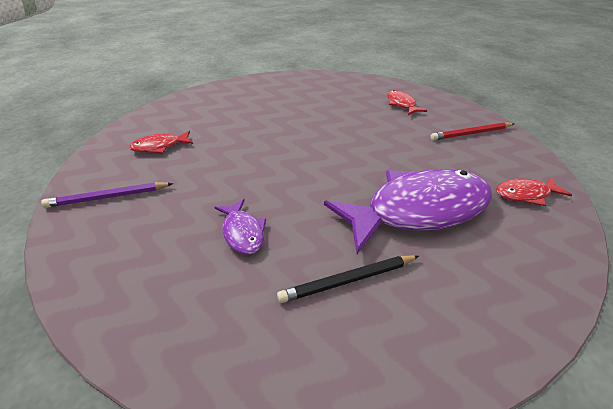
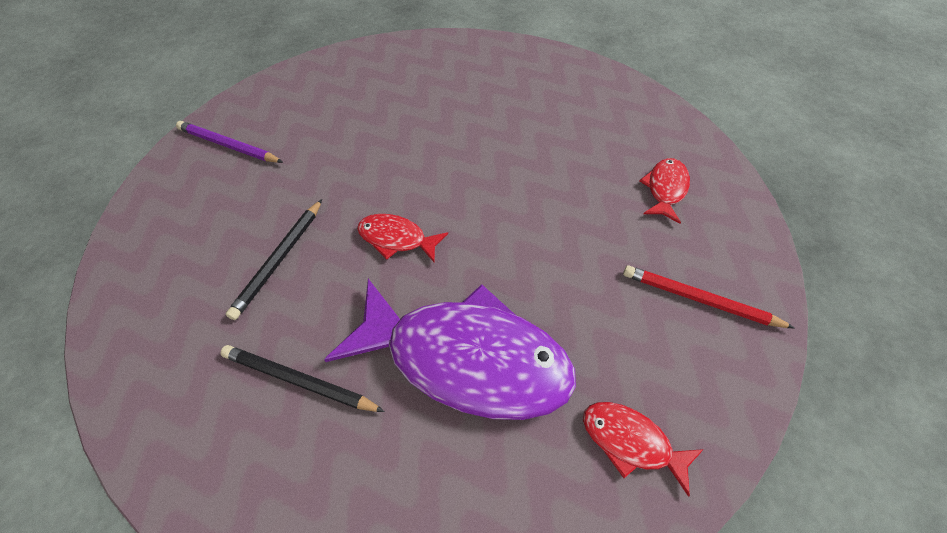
camera: 40 degrees right, 15 degrees up
red fish [129,131,193,153] -> red fish moved to [357,214,448,262]
purple fish [214,199,266,255] -> black pencil [226,199,322,320]

